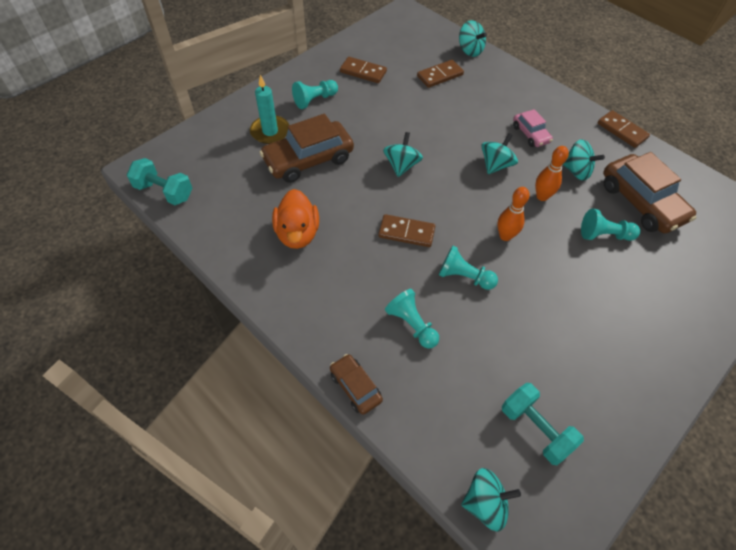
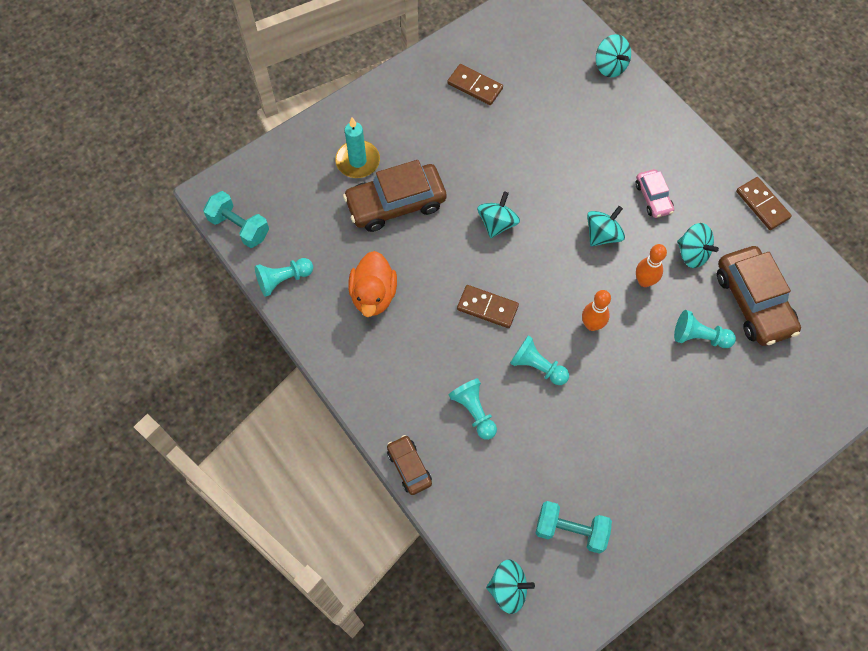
camera: 10 degrees right, 10 degrees up
turquoise pawn [292,80,338,109] -> turquoise pawn moved to [255,258,313,297]
brown domino [417,60,464,88] -> none
turquoise dumbbell [502,383,584,465] -> turquoise dumbbell turned 45 degrees counterclockwise [536,501,612,554]

